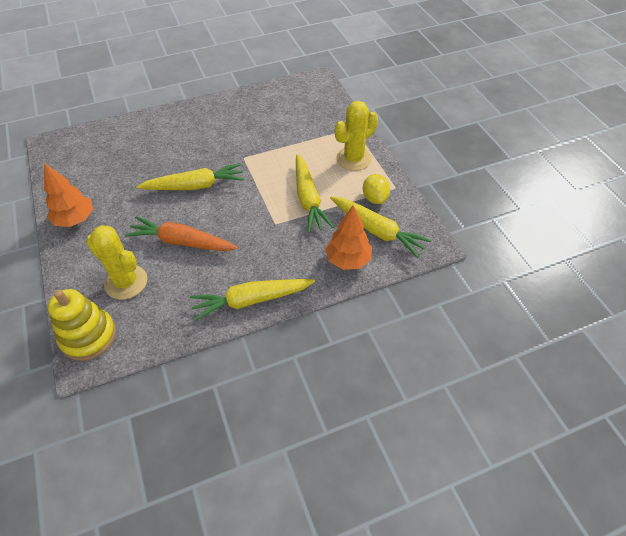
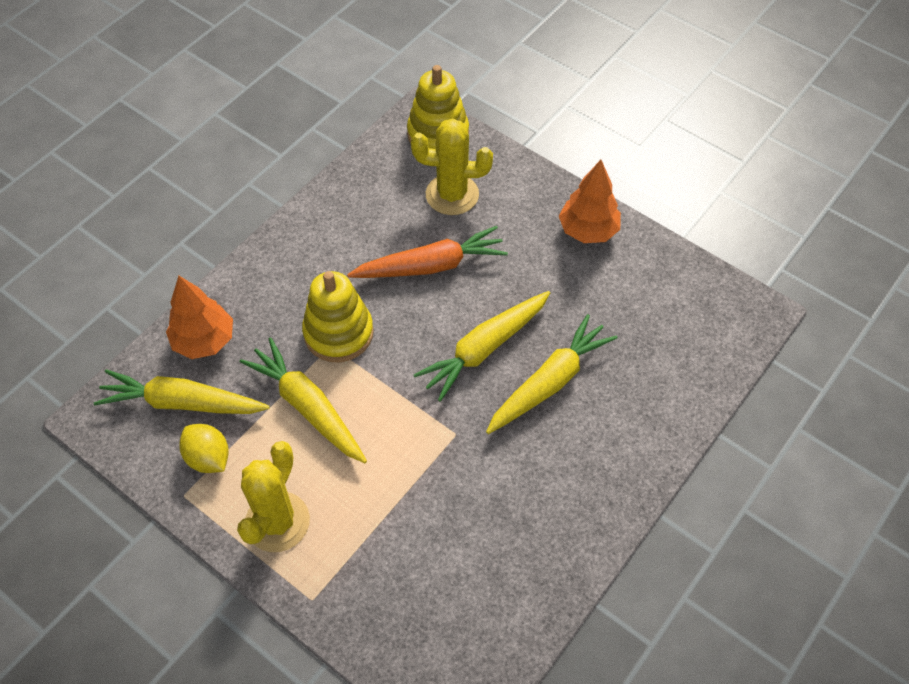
camera: 150 degrees right, 5 degrees up
yellow carrot [190,279,315,321] -> yellow carrot moved to [486,314,617,434]
none -> yellow stacking toy [302,271,374,362]

